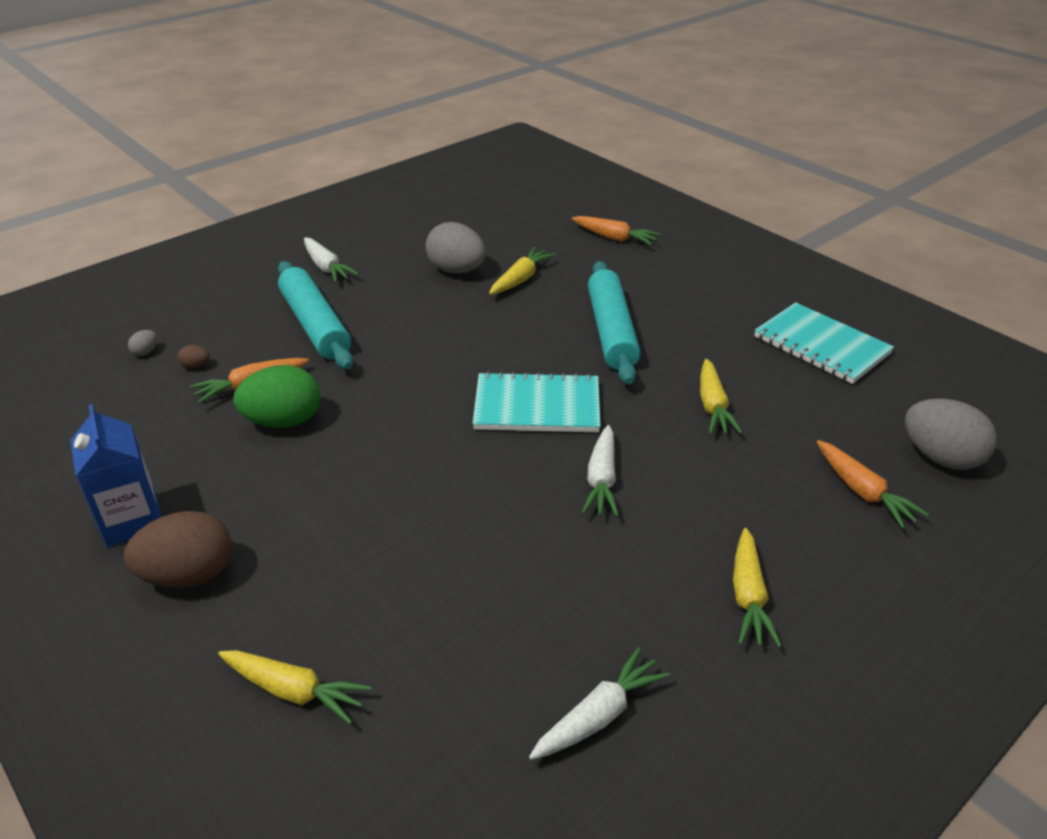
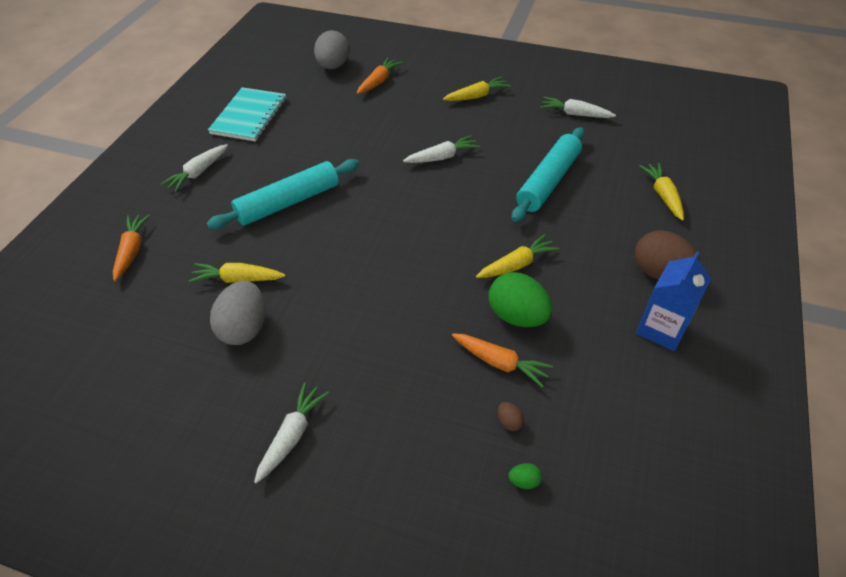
camera: 120 degrees left, 10 degrees up
grey egg [128,330,157,356] -> green egg [508,463,542,489]
turquoise rolling pin [278,261,353,369] -> turquoise rolling pin moved to [512,127,585,222]
turquoise notebook [473,371,601,432] -> none
yellow carrot [700,359,743,434] -> yellow carrot moved to [476,234,560,278]
none -> white carrot [161,144,228,192]

